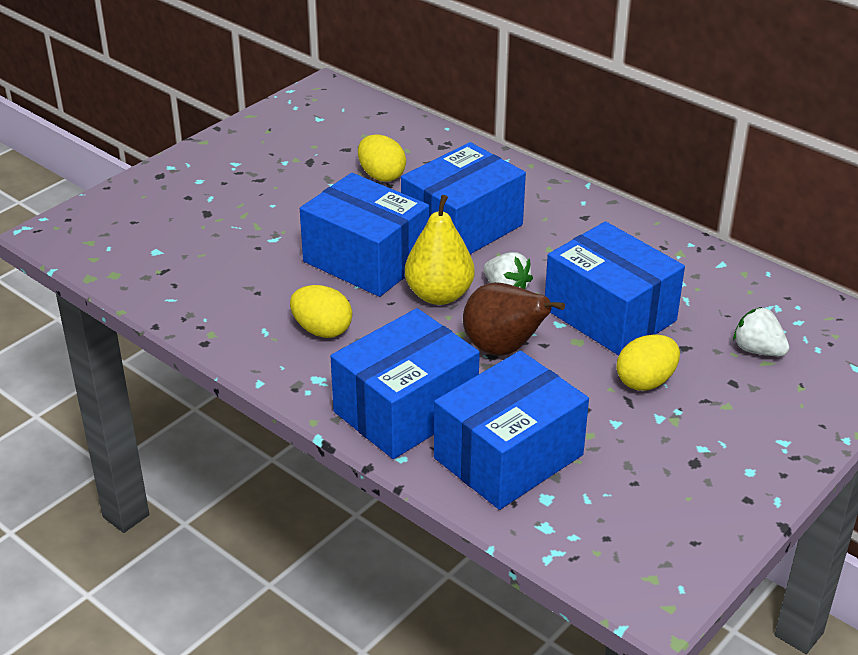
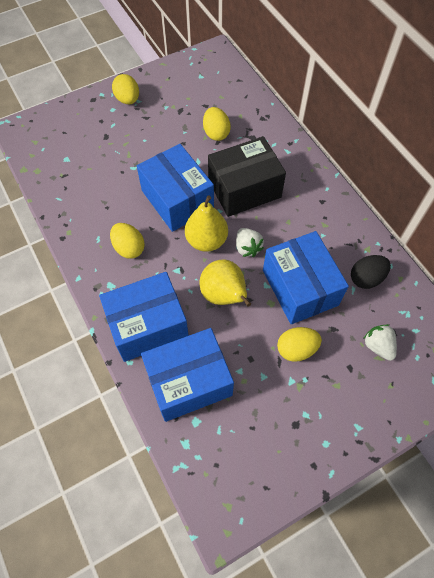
camera: 20 degrees right, 25 degrees up
blue box [401,142,526,254] -> black box [208,136,286,217]
brown pear [463,282,565,356] -> yellow pear [199,259,251,307]
none -> yellow egg [112,74,139,104]
none -> black egg [351,255,391,289]

